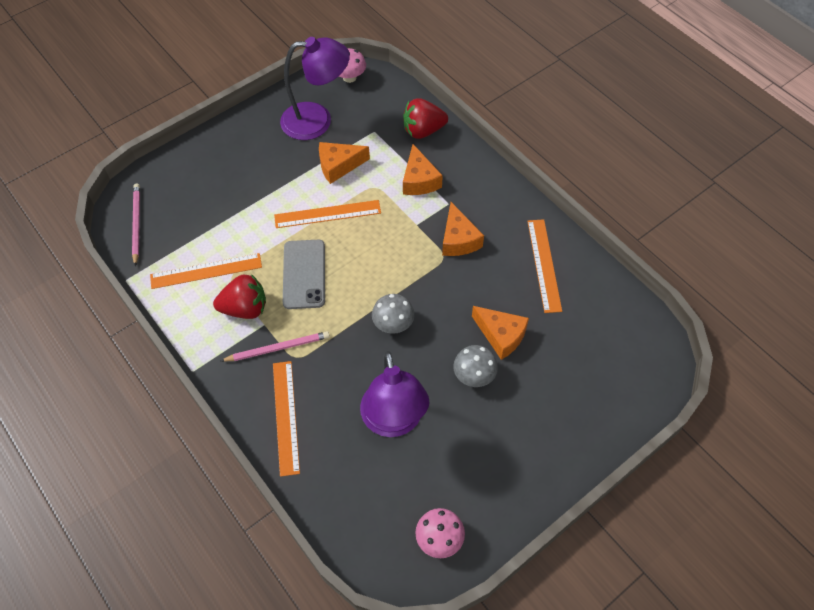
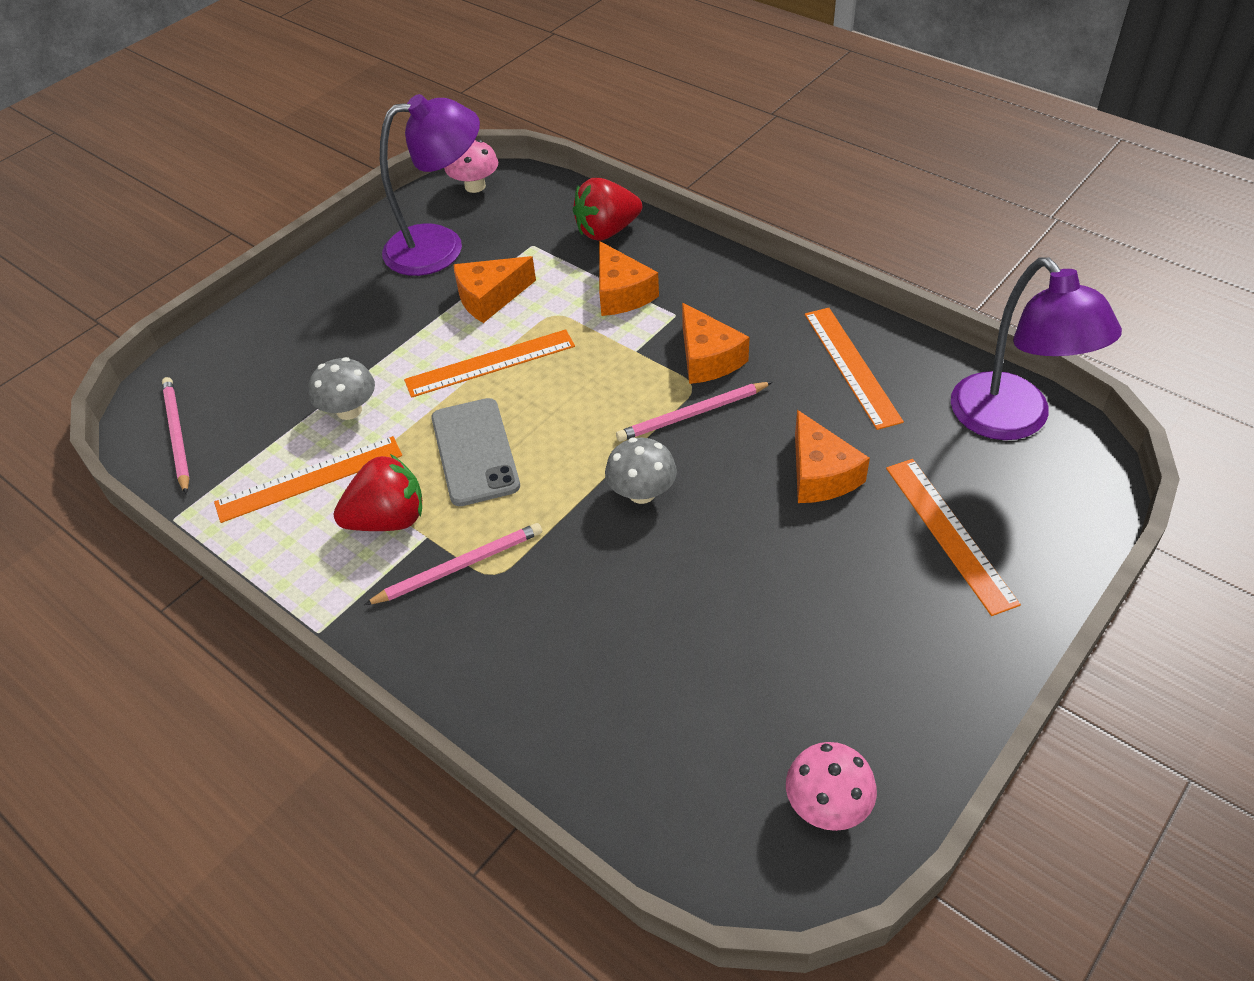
camera: 10 degrees left, 10 degrees down
orange ruler [273,361,300,477] -> orange ruler moved to [886,459,1021,616]
purple lamp [360,351,429,437] -> purple lamp moved to [951,258,1122,440]
grey mushroom [453,345,498,387] -> grey mushroom moved to [308,357,375,420]
orange cheese [472,306,529,360] -> orange cheese turned 45 degrees clockwise [795,410,870,503]
none -> pink pencil [616,382,772,442]

